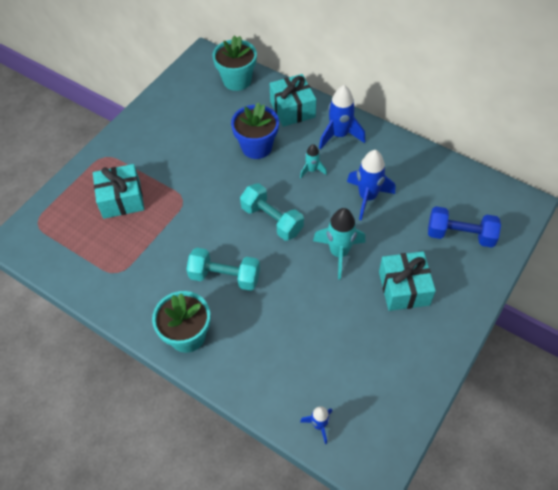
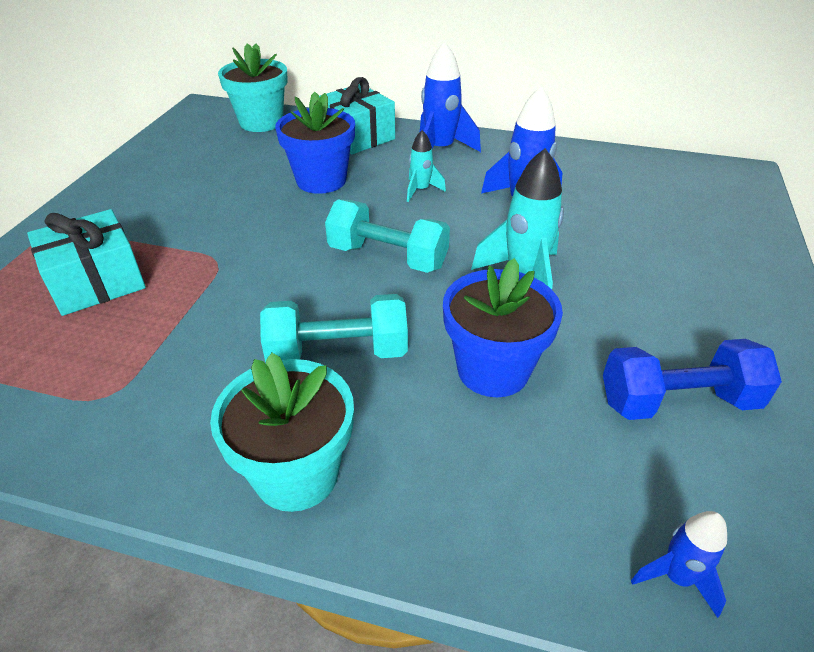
camera: 20 degrees left, 15 degrees down
turquoise gift [379,251,436,311] -> none
blue dumbbell [428,206,501,247] -> blue dumbbell moved to [603,339,782,420]
none -> blue flower pot [443,258,563,397]

